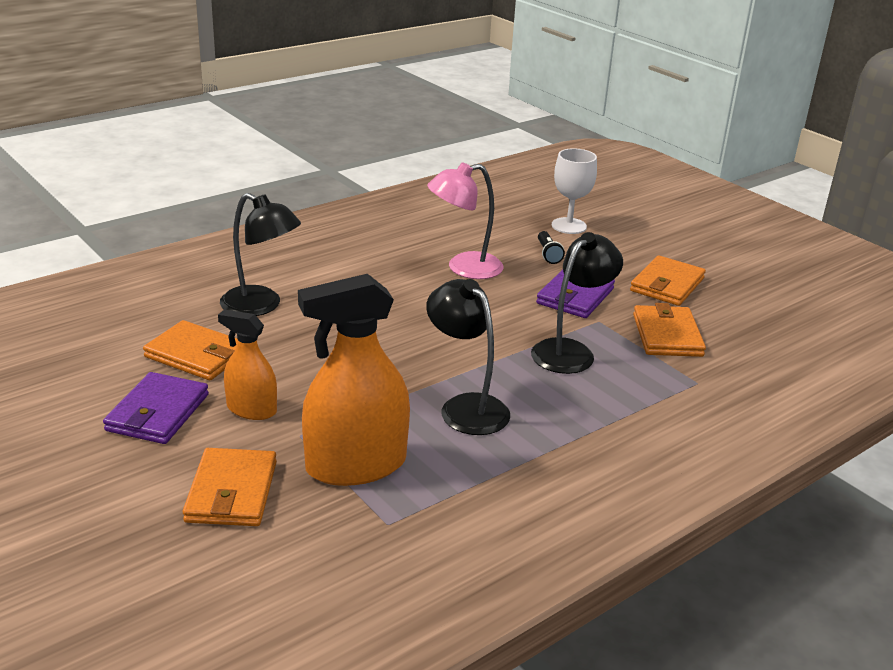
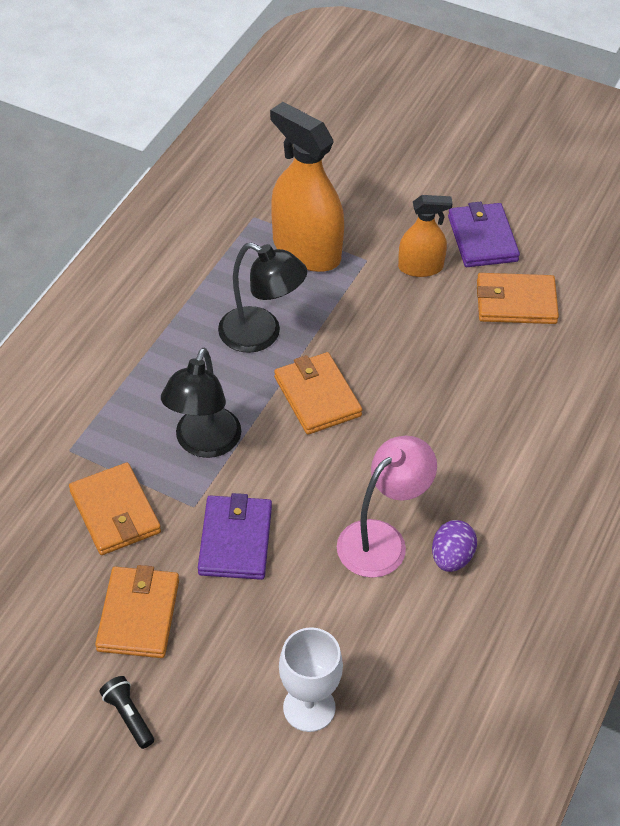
camera: 155 degrees right, 20 degrees up
orange wallet [183,448,277,526] -> orange wallet moved to [274,352,362,435]
black lamp [220,193,301,316] -> none
orange spray bottle [298,274,410,486] -> orange spray bottle turned 90 degrees counterclockwise [270,102,344,272]
black flashlight [538,231,565,264] -> black flashlight moved to [100,676,154,749]
none -> purple egg [432,520,477,572]

